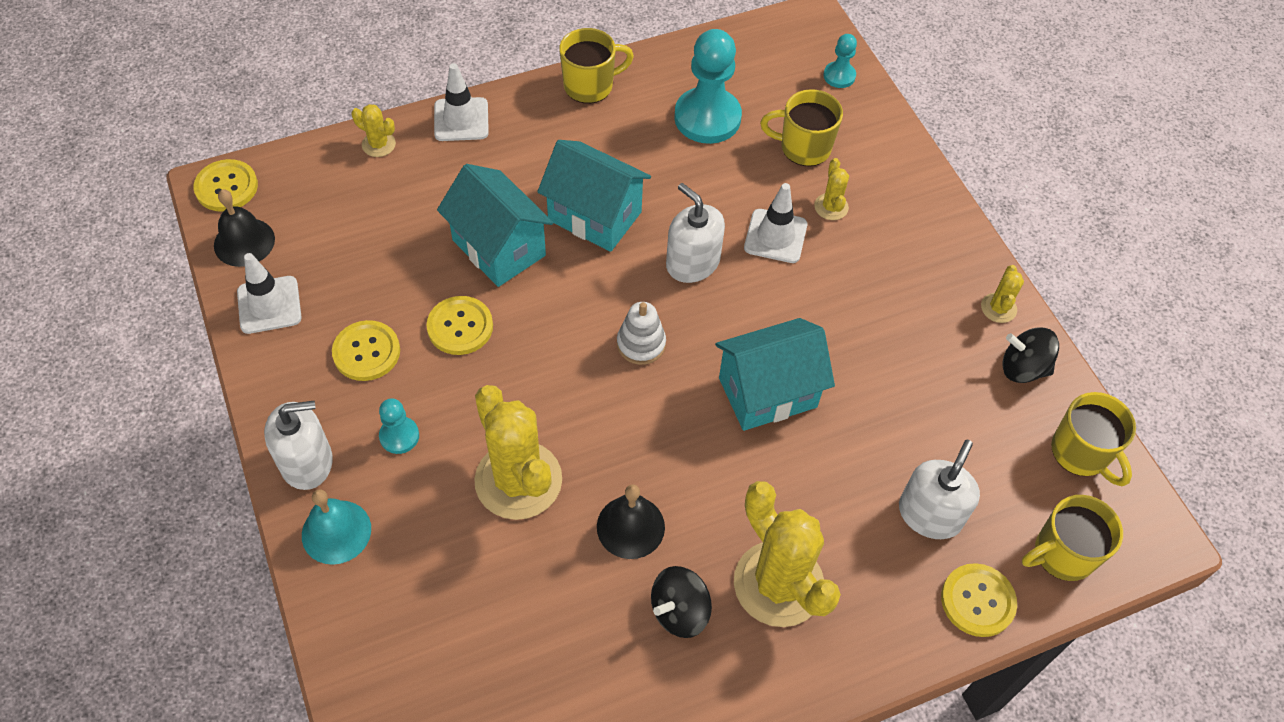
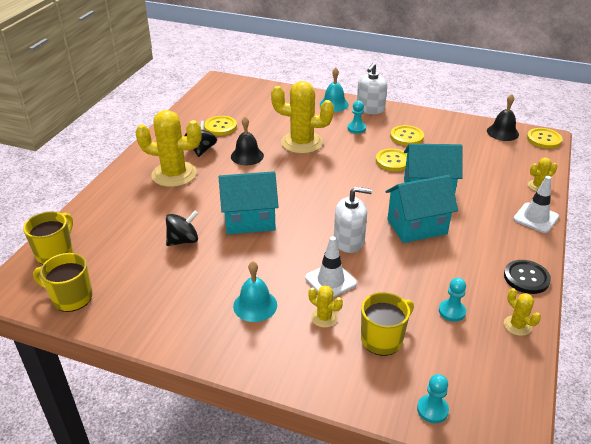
camera: 135 degrees right, 20 degrees down
white traffic cone [237,253,302,334] -> none
yellow mug [559,28,634,104] -> black button [504,260,551,294]
white stacking toy [617,302,666,365] -> none
turquoise pawn [674,29,742,144] -> turquoise pawn [439,278,466,322], size x0.49
turquoise house [715,318,835,431] -> turquoise house turned 60 degrees clockwise [218,171,279,234]
white soap dispenser [899,440,980,539] -> none
yellow button [941,563,1017,637] -> yellow button moved to [204,116,237,135]
yellow cactus [981,265,1024,323] -> yellow cactus moved to [504,288,541,336]
black spinning top [1002,327,1059,383] -> black spinning top moved to [166,211,198,246]
none -> turquoise bell [233,261,277,322]

